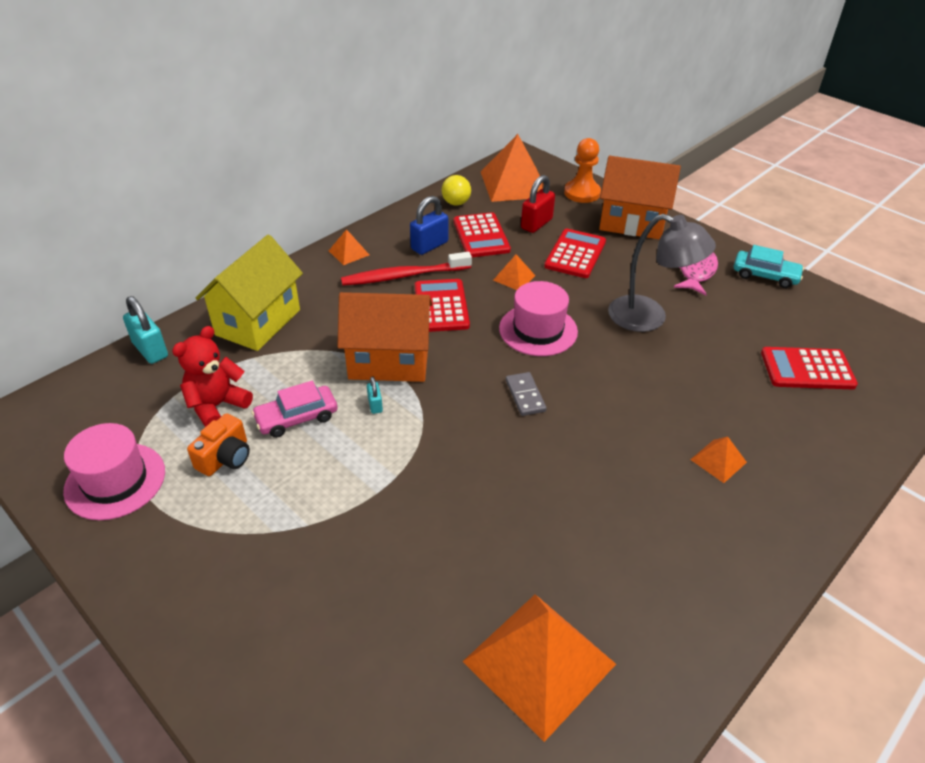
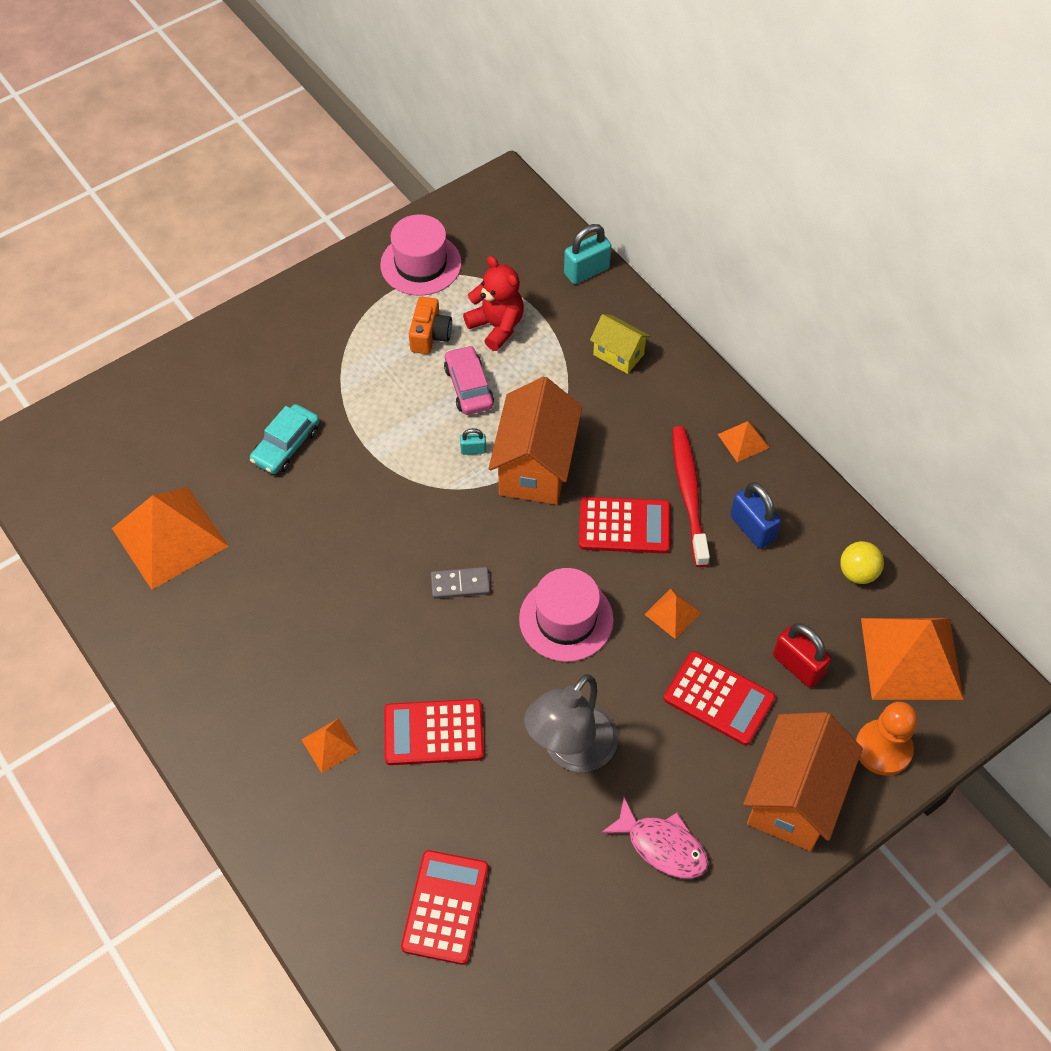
camera: 100 degrees right, 15 degrees up
orange camera [187,413,250,476] -> orange camera turned 120 degrees counterclockwise [409,297,452,354]
yellow house [195,235,303,351] -> yellow house [590,314,650,374], size x0.54
red calculator [454,212,511,257] -> red calculator moved to [384,699,484,765]
turquoise car [734,245,804,288] -> turquoise car moved to [250,404,319,474]

